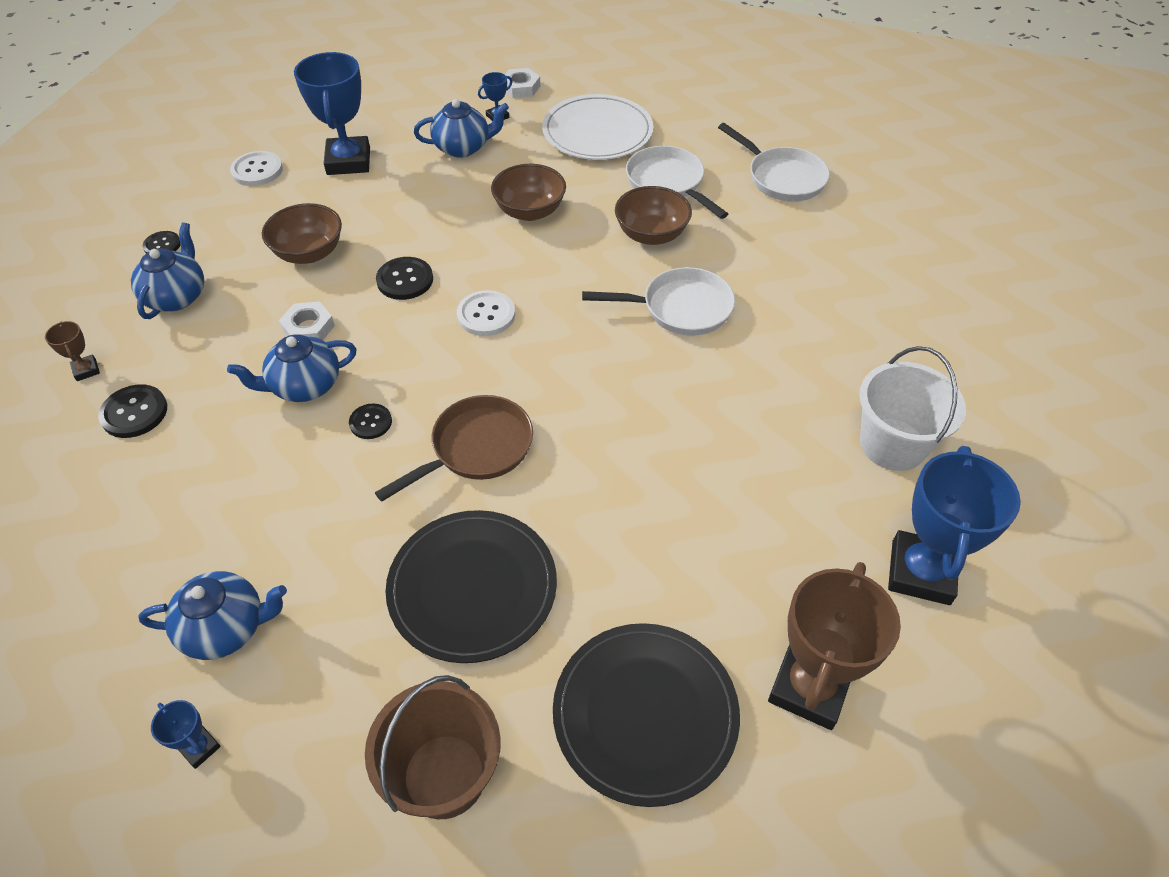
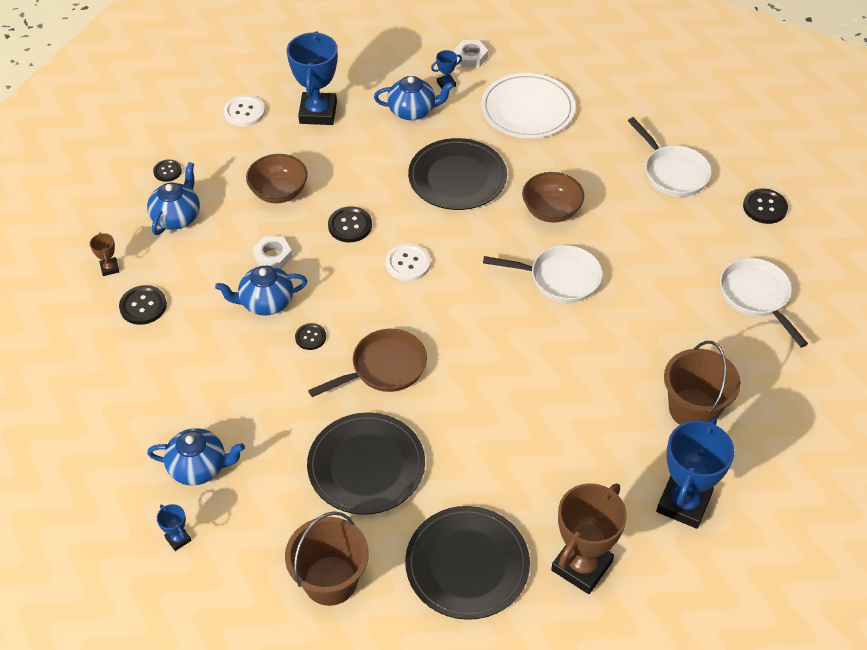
camera: 10 degrees right, 0 degrees up
brown bowl [491,164,566,221] -> black plate [408,138,507,210]
white pan [626,146,728,219] -> white pan moved to [720,258,808,347]
white bucket [859,346,966,471] -> brown bucket [664,341,741,425]
none -> black button [743,189,788,224]

